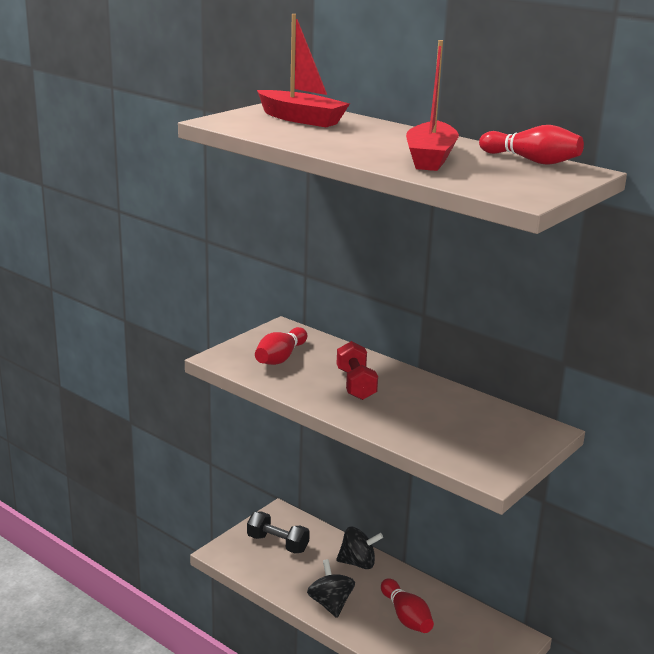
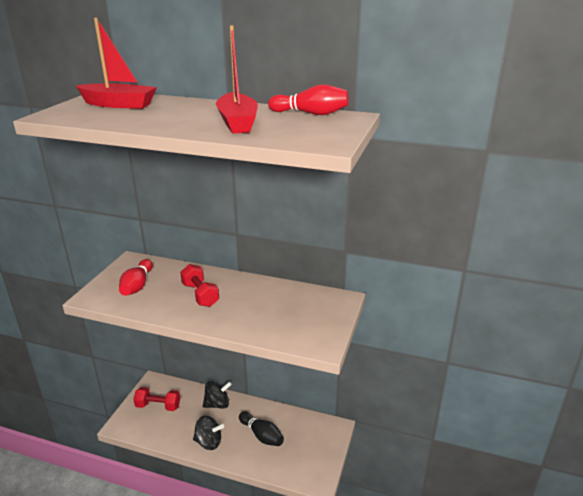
camera: 20 degrees left, 5 degrees up
black dumbbell [247,512,310,554] -> red dumbbell [133,387,180,411]
black spinning top [307,559,355,618] -> black spinning top turned 135 degrees clockwise [193,416,224,450]
red bowling pin [381,578,434,633] -> black bowling pin [239,412,284,446]

